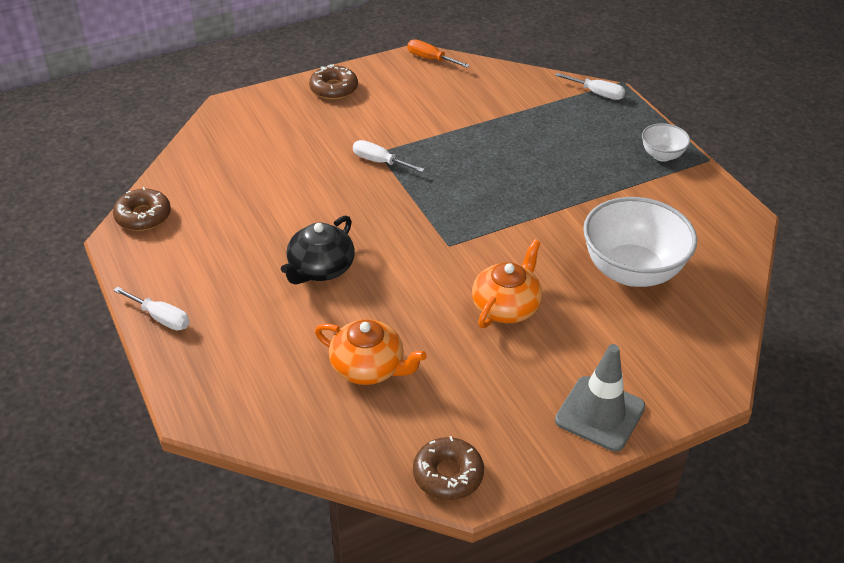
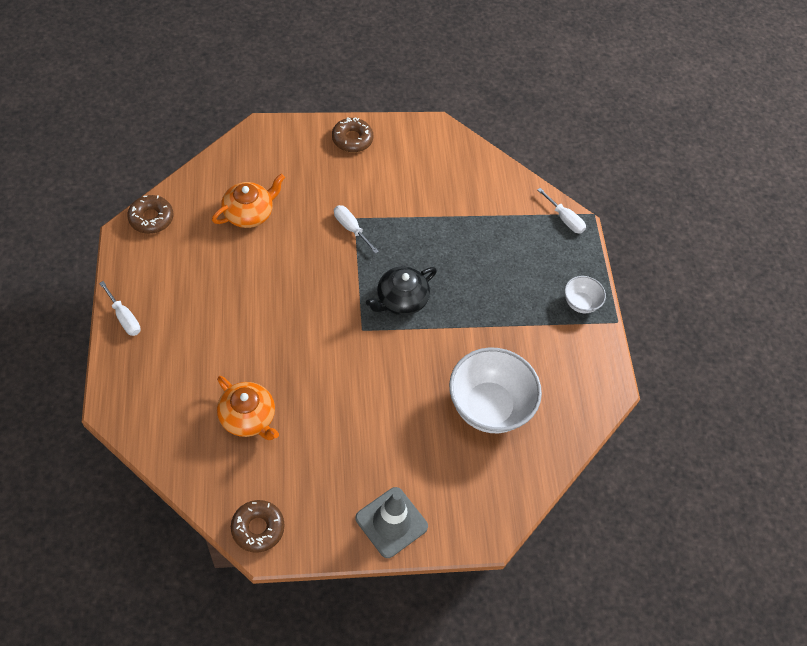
camera: 15 degrees right, 15 degrees up
black teapot [281,216,355,284] -> black teapot moved to [366,267,437,315]
orange screwdriver [408,39,470,68] -> none
orange teapot [472,239,543,328] -> orange teapot moved to [212,174,285,228]

